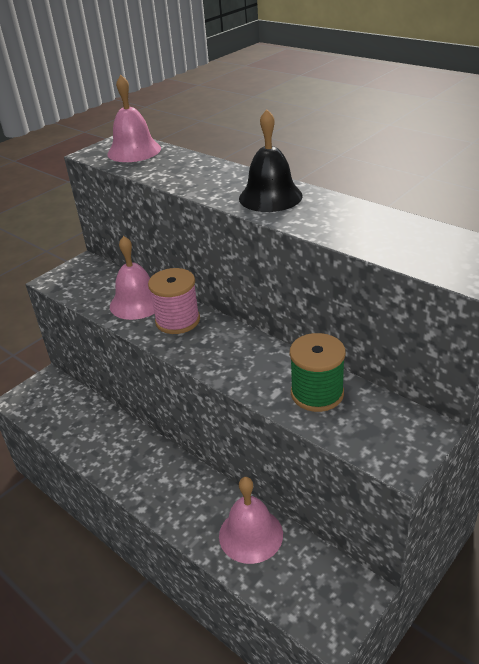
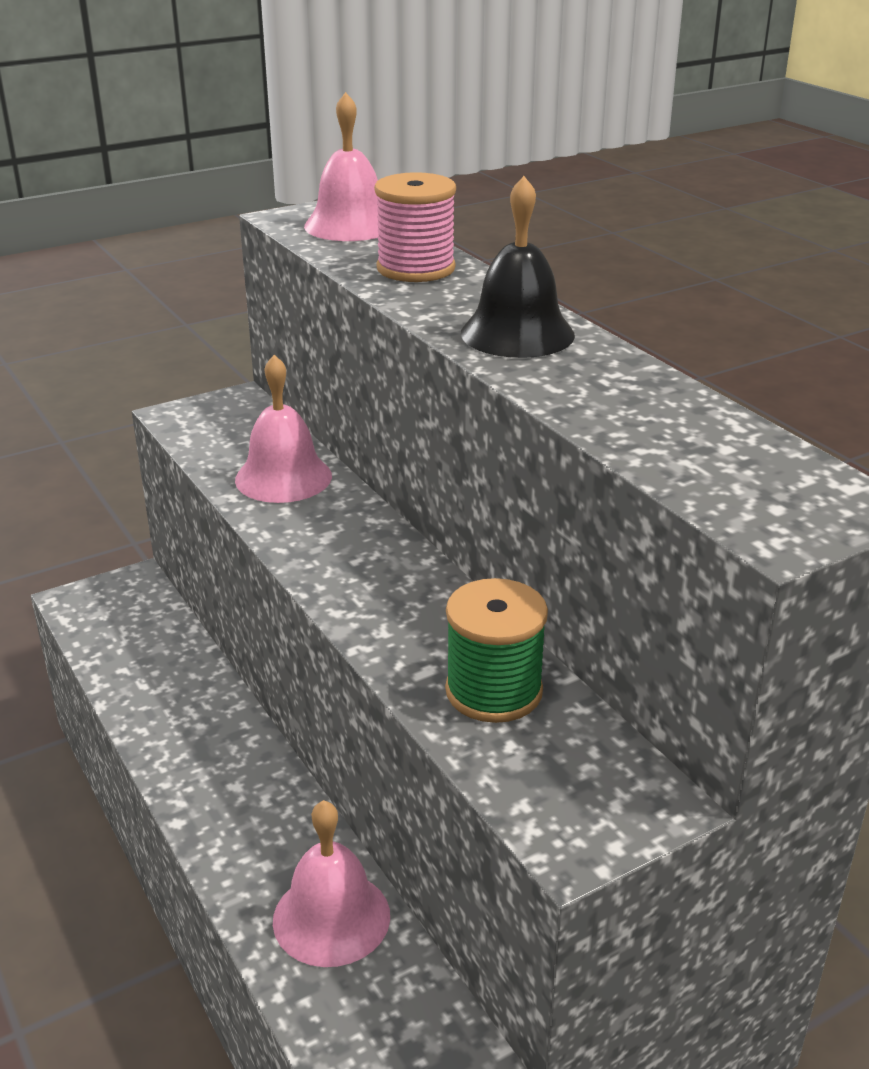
camera: 15 degrees right, 5 degrees down
pink spool [148,268,200,334] -> pink spool moved to [374,172,456,282]

